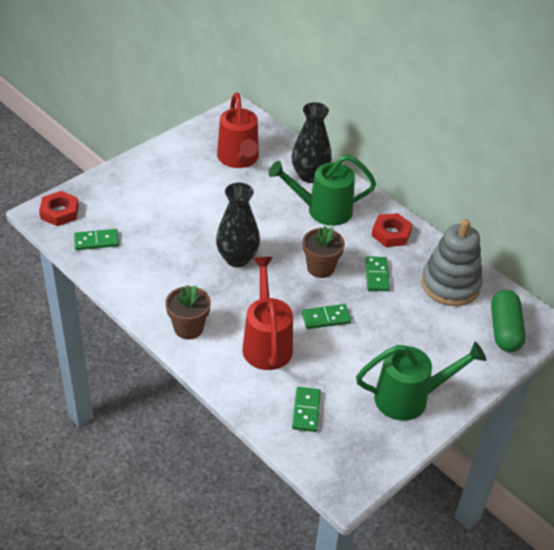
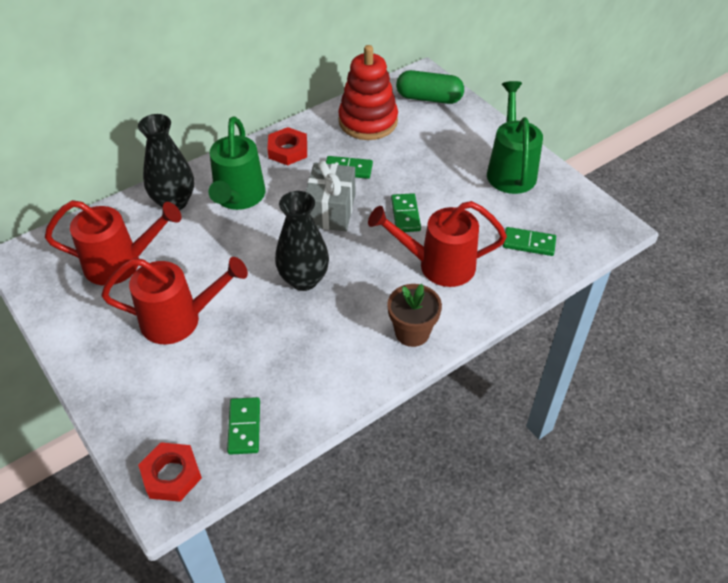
camera: 80 degrees left, 5 degrees up
brown flower pot [303,226,345,278] -> grey gift [306,161,355,231]
grey stacking toy [421,219,483,306] -> red stacking toy [338,45,398,140]
none -> red watering can [101,257,248,344]

